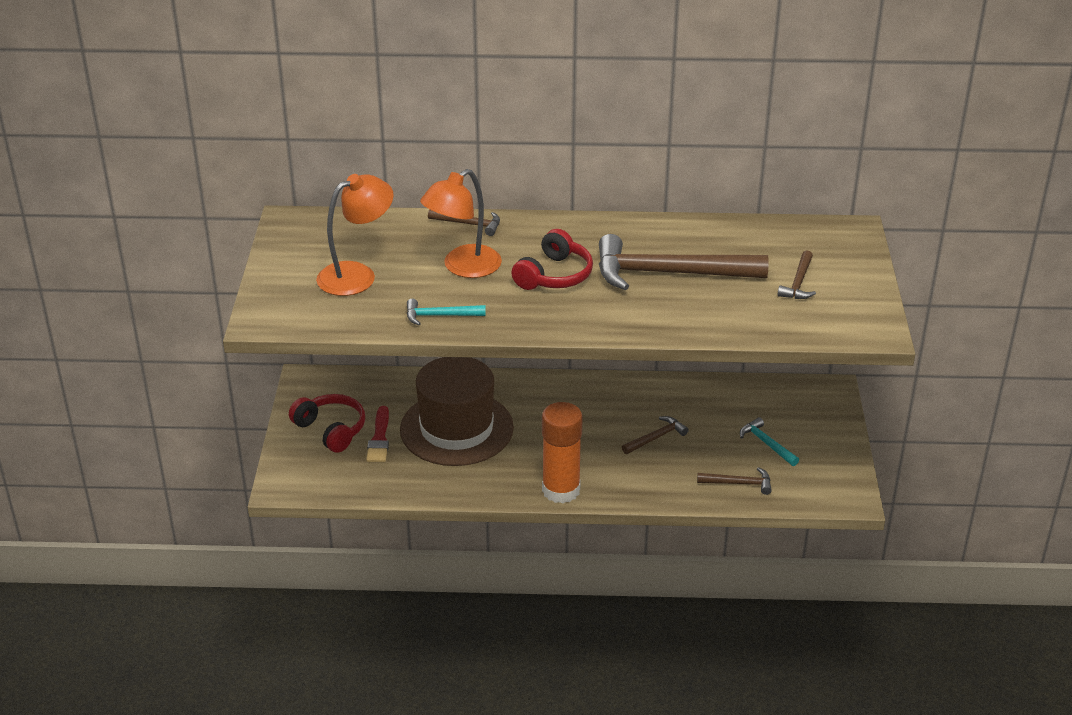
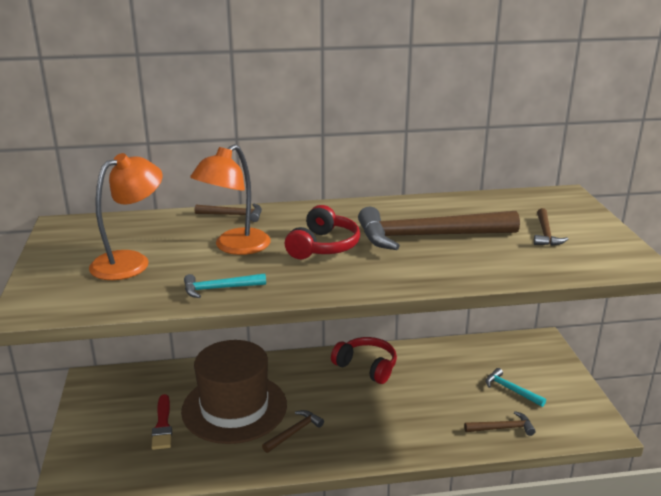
camera: 10 degrees left, 10 degrees down
red headphones [289,394,365,453] -> red headphones moved to [331,337,397,384]
orange glue stick [542,402,583,503] -> none
brown hammer [622,416,689,454] -> brown hammer moved to [262,410,324,453]

